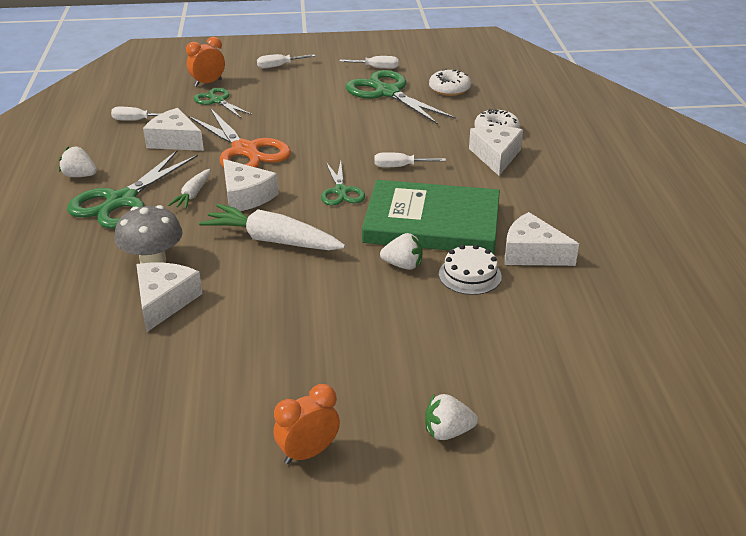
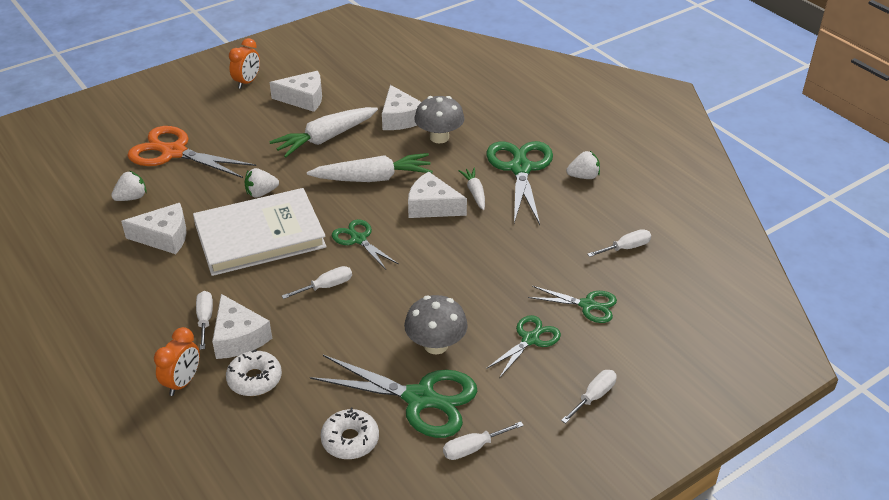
camera: 150 degrees right, 5 degrees up
white cheese [143,108,204,151] -> white cheese moved to [270,71,322,112]
orange clock [186,37,225,87] -> orange clock moved to [154,327,200,396]
orange scissors [189,108,291,168] -> orange scissors moved to [127,126,256,178]
green book [362,180,500,254] -> white book [193,188,327,276]
white strawberry [425,394,478,440] -> white strawberry moved to [111,171,147,201]
white cake [439,244,502,295] -> none
none -> white screwdriver [196,291,213,350]
none -> white carrot [269,107,378,158]
none -> grey mushroom [404,295,468,354]
none -> green scissors [486,315,561,378]

